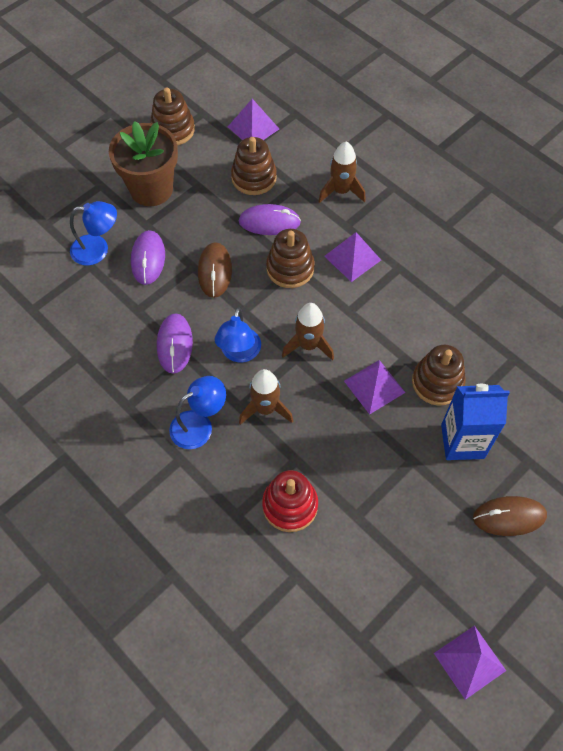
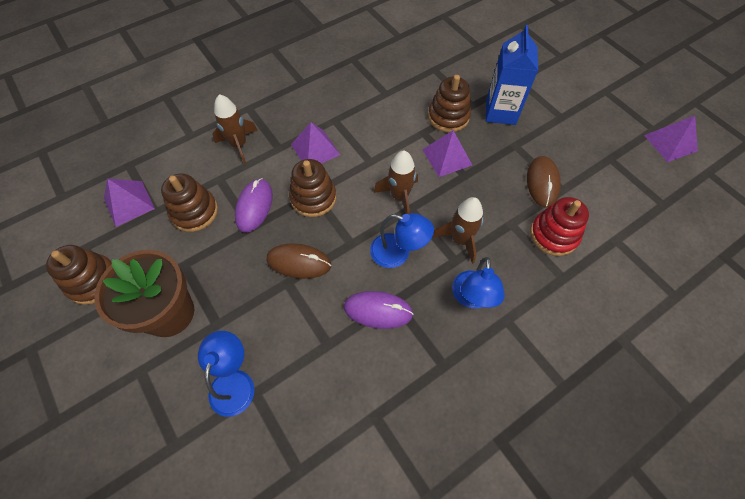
camera: 80 degrees left, 0 degrees up
purple mouse [131,230,165,285] -> none
blue lamp [169,376,226,449] -> blue lamp turned 150 degrees counterclockwise [452,257,505,308]
brown mouse [473,496,547,536] -> brown mouse moved to [527,156,561,208]

